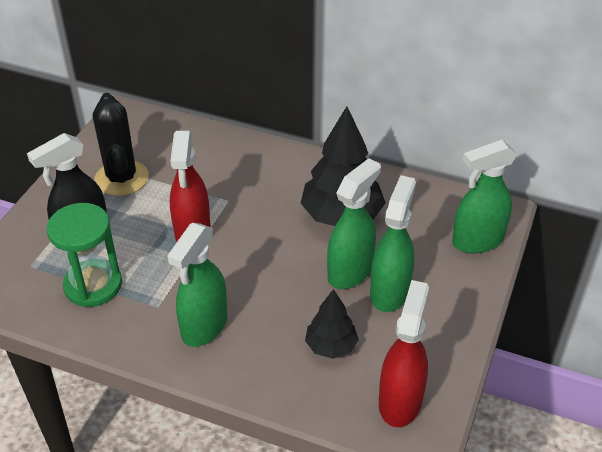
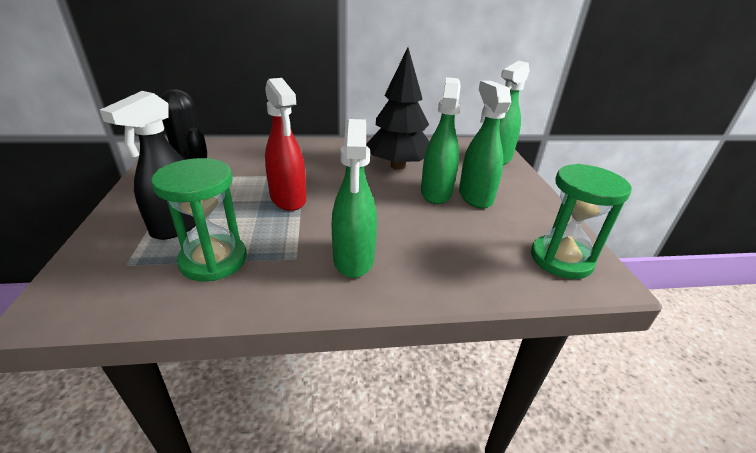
camera: 30 degrees left, 10 degrees down
black tree [305,289,359,359] -> none
red spray bottle [379,280,429,427] -> green hourglass [531,164,632,279]

